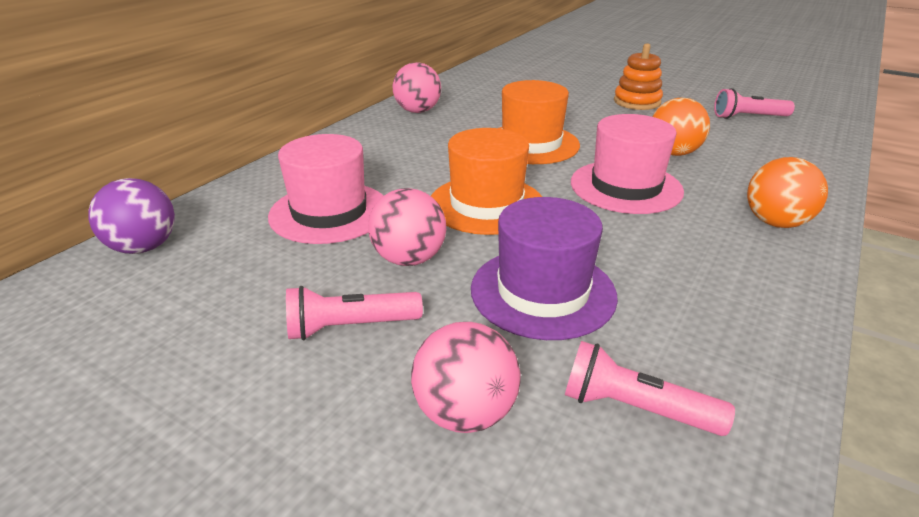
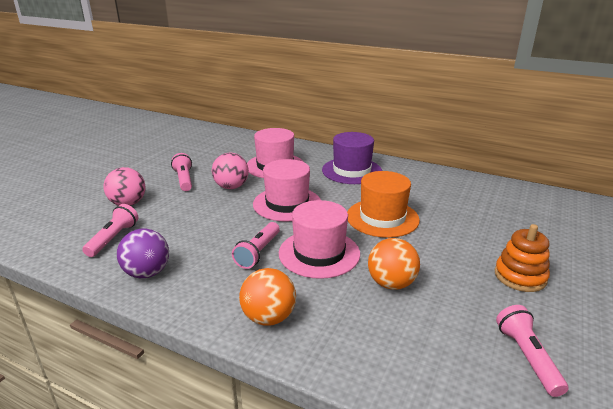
camera: 85 degrees right, 5 degrees down
purple ball [89,178,175,254] -> purple ball moved to [117,229,169,278]
pink ball [393,62,441,113] -> none
orange hat [431,128,542,235] -> pink hat [253,159,321,222]
purple hat [471,197,618,340] -> purple hat moved to [322,132,382,184]
none -> pink flashlight [232,222,280,269]

